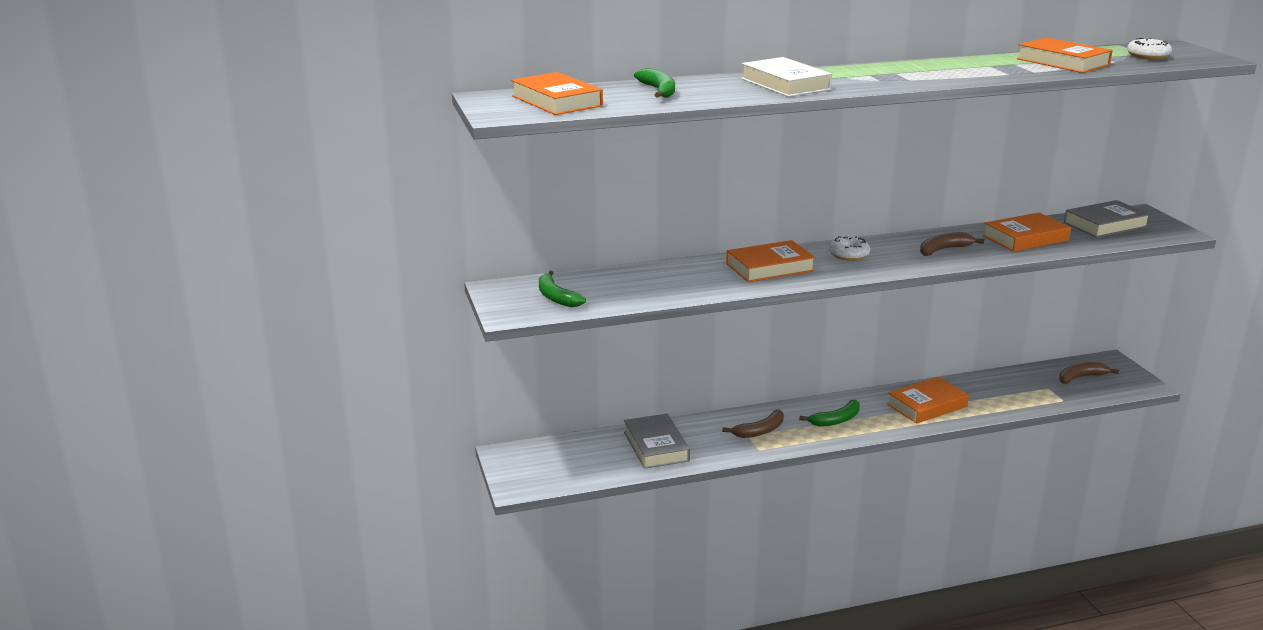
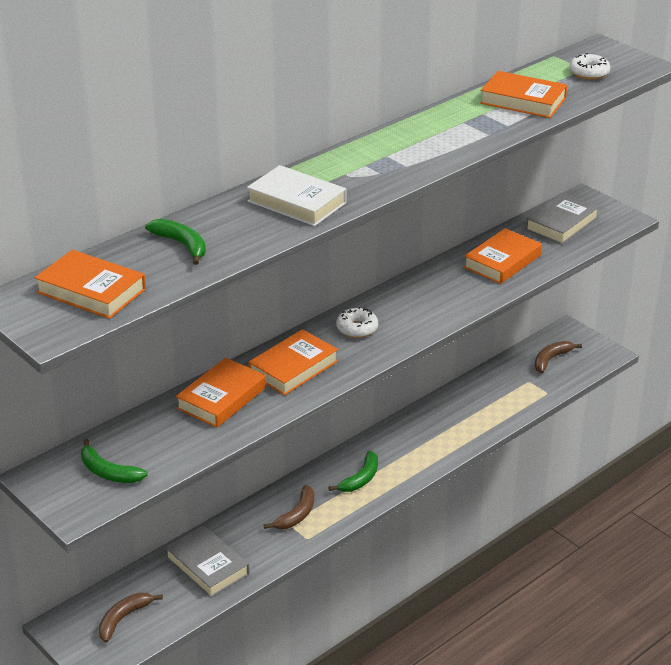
camera: 25 degrees left, 10 degrees up
orange book [887,377,969,424] -> orange book moved to [176,358,266,428]
brown banana [920,232,984,256] -> brown banana moved to [98,593,163,643]

